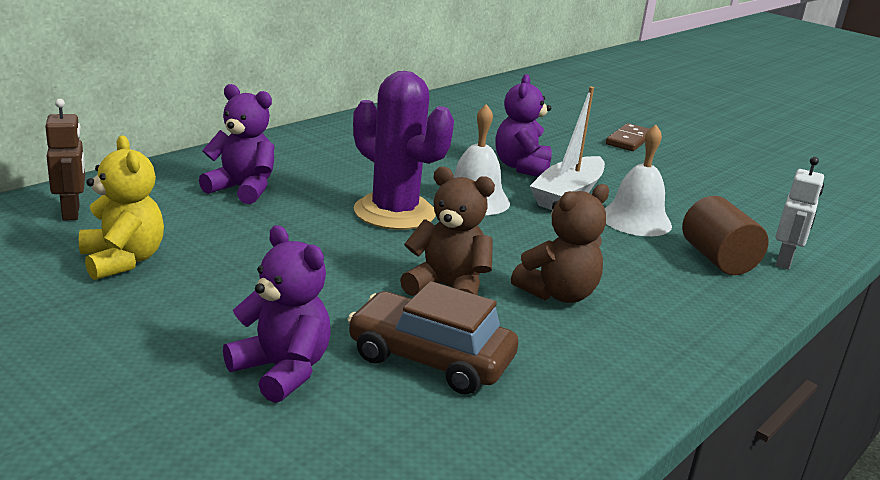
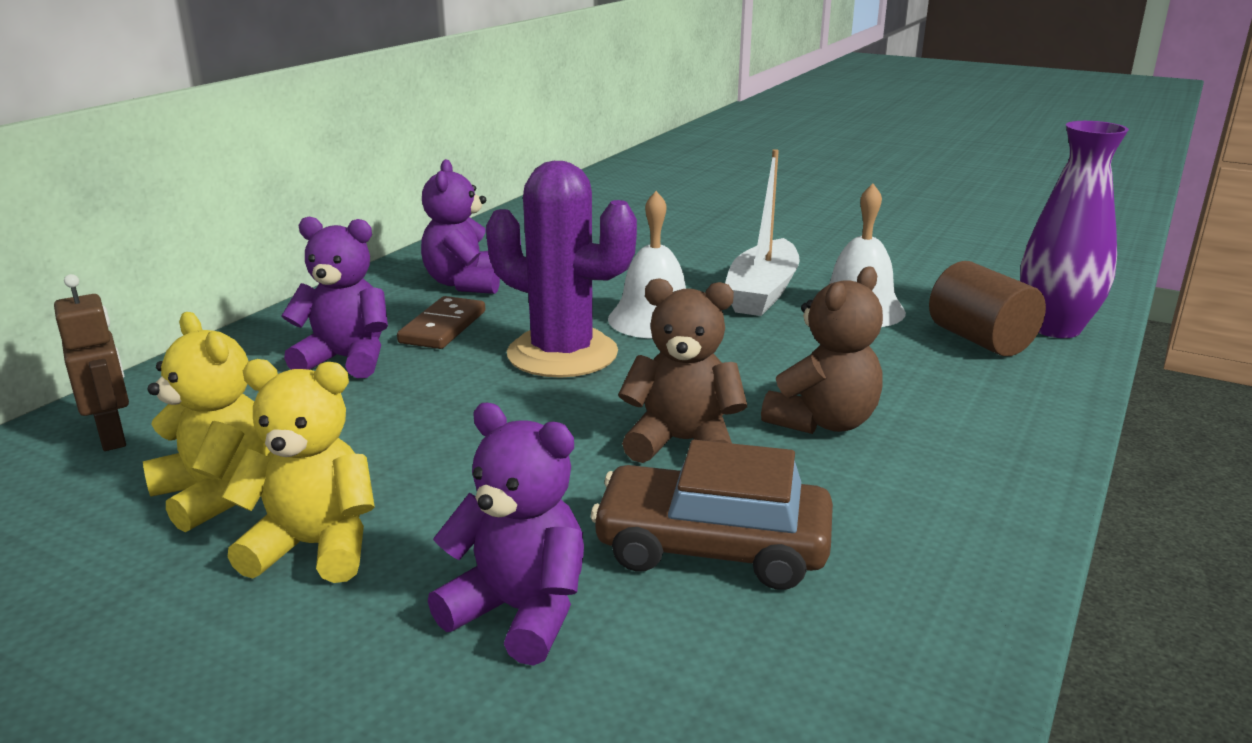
camera: 10 degrees left, 0 degrees up
purple teddy bear [496,74,552,177] -> purple teddy bear moved to [421,159,500,294]
brown domino [606,123,649,151] -> brown domino moved to [397,296,485,349]
white robot [776,157,824,270] -> purple vase [1020,121,1129,338]
none -> yellow teddy bear [221,359,375,583]

